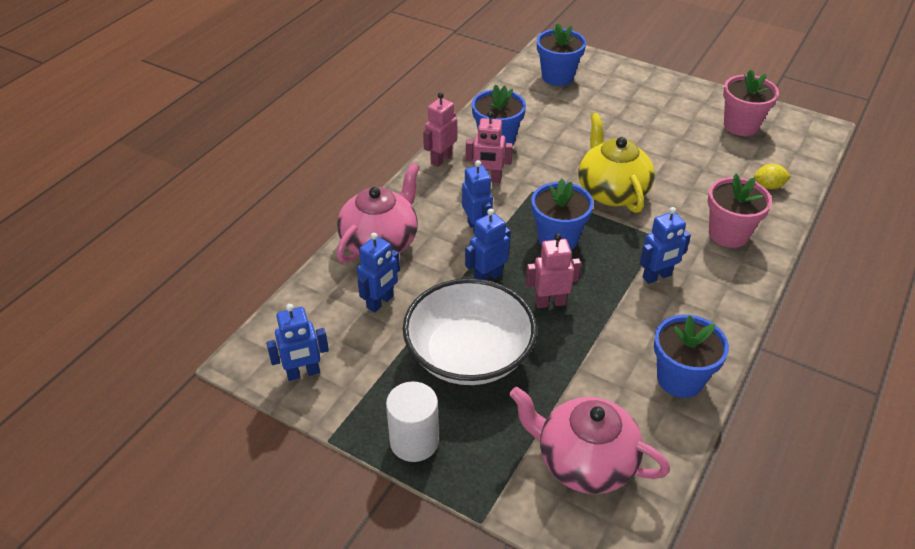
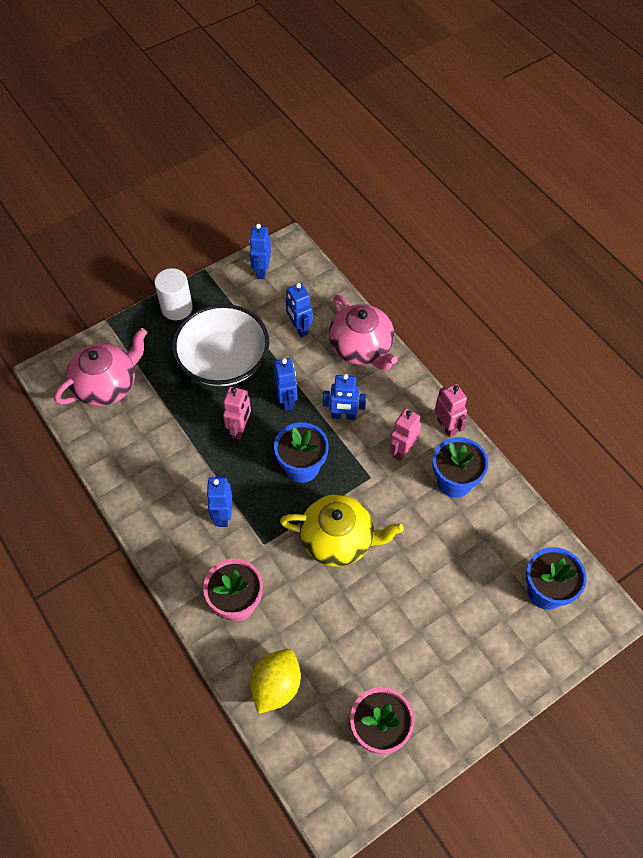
camera: 115 degrees right, 15 degrees up
blue flower pot [654,315,729,398] -> none
yellow lemon [754,164,791,189] -> yellow lemon [250,649,301,714], size x1.75

